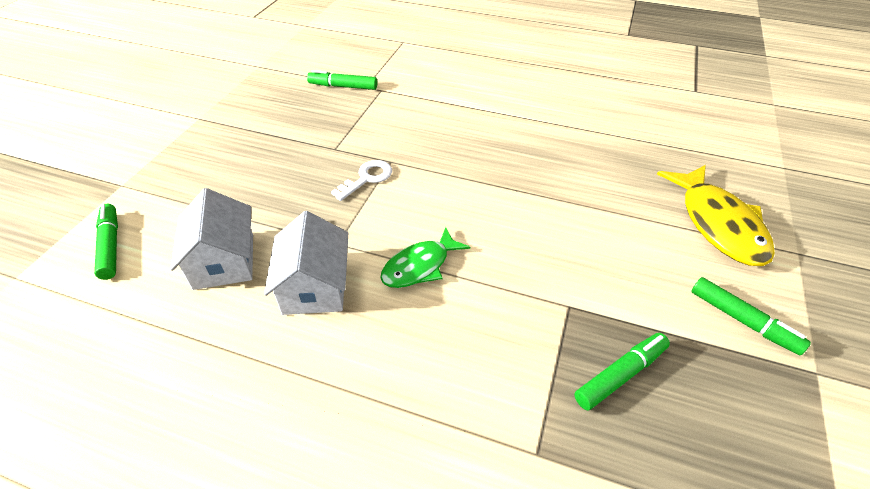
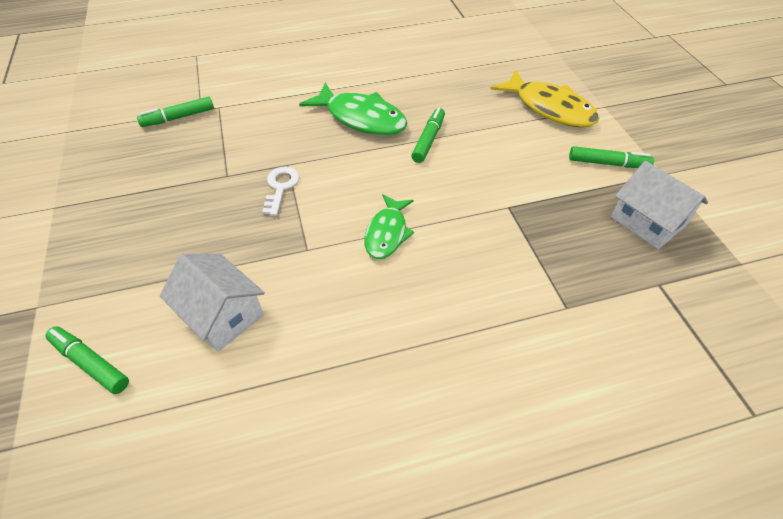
camera: 35 degrees left, 5 degrees up
white house [264,211,348,315] -> white house moved to [611,161,708,249]
green marker [574,333,670,410] -> green marker moved to [411,108,445,163]
none -> green fish [299,83,407,135]

